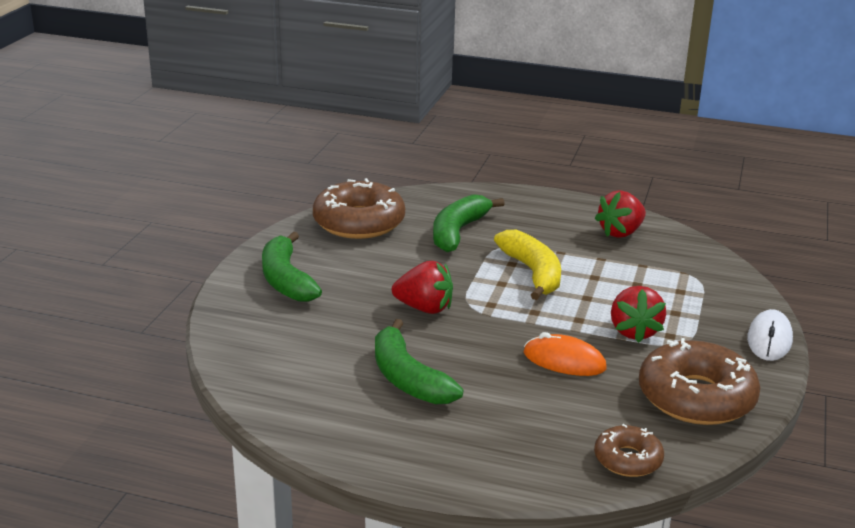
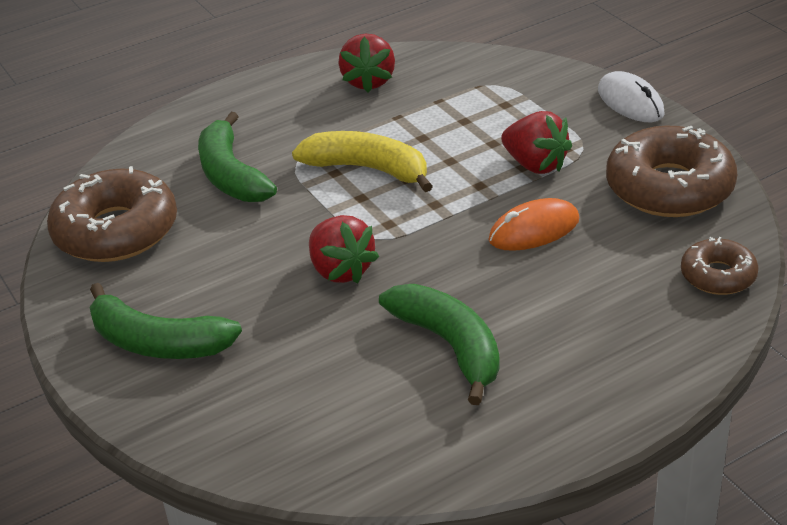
camera: 45 degrees left, 10 degrees up
green banana [375,319,463,404] -> green banana turned 135 degrees counterclockwise [379,284,500,405]
red strawberry [392,261,453,314] -> red strawberry turned 90 degrees clockwise [309,215,379,284]

